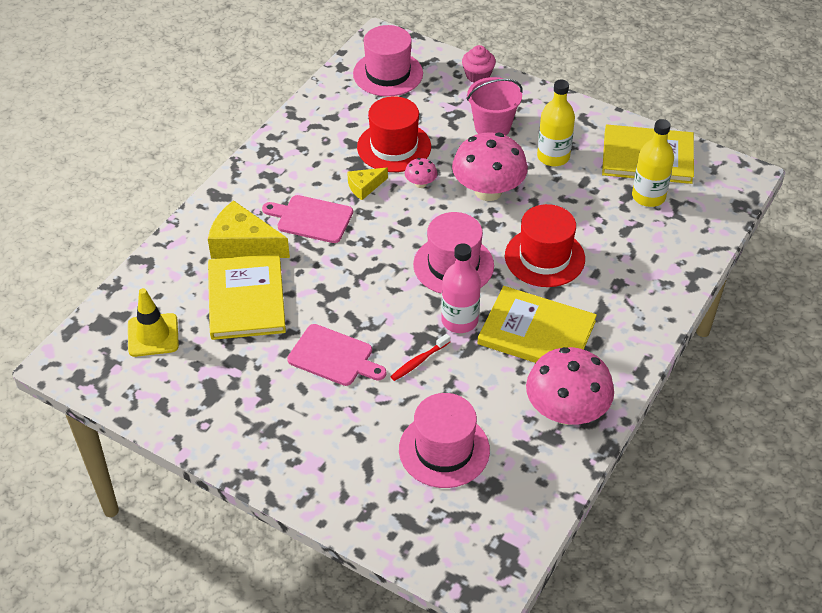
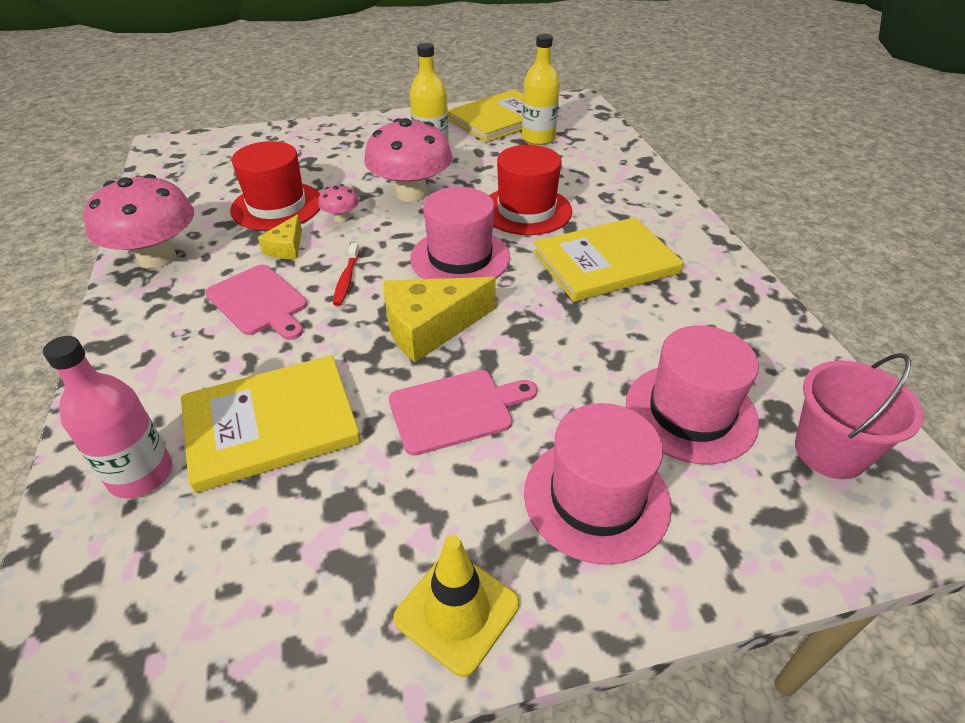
camera: 45 degrees left, 5 degrees down
yellow traffic cone [128,288,179,357] -> yellow traffic cone moved to [393,535,519,677]
yellow cheese [208,200,290,259] -> yellow cheese moved to [383,277,496,362]
yellow book [208,253,286,340] -> yellow book turned 60 degrees counterclockwise [181,355,361,493]
pink cutting board [262,195,353,243] -> pink cutting board turned 105 degrees counterclockwise [205,264,307,340]
pink hat [353,25,423,96] -> pink hat moved to [524,403,672,565]
red toothbrush [390,334,450,381] -> red toothbrush moved to [333,242,360,306]
pink bottle [441,243,481,333] -> pink bottle moved to [43,336,172,498]
pink cupcake [462,45,496,83] -> none
pink bucket [467,77,523,136] -> pink bucket moved to [795,353,923,479]
pink mushroom [526,347,614,425] -> pink mushroom moved to [83,174,194,269]

